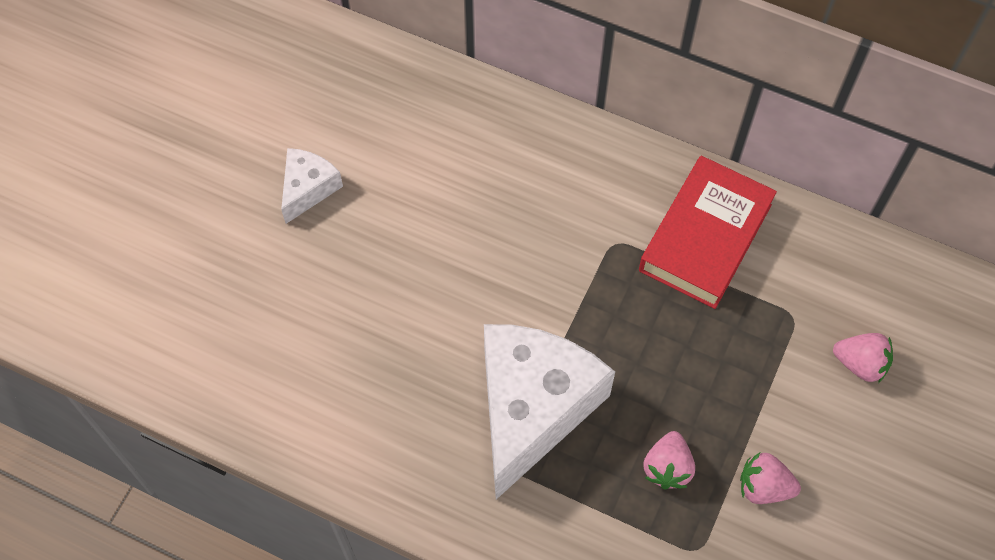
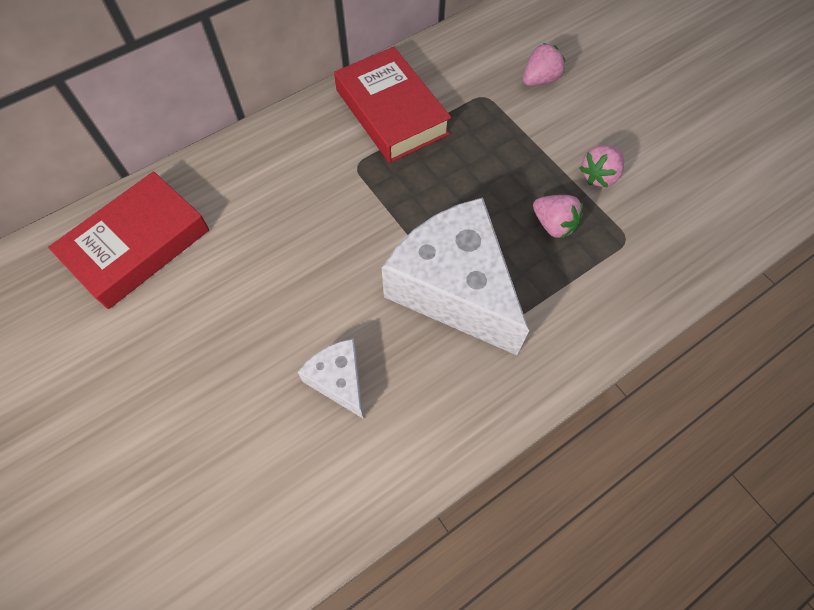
camera: 60 degrees left, 0 degrees up
white cheese [281,148,343,224] -> white cheese moved to [298,339,363,418]
none -> red book [48,171,209,309]

